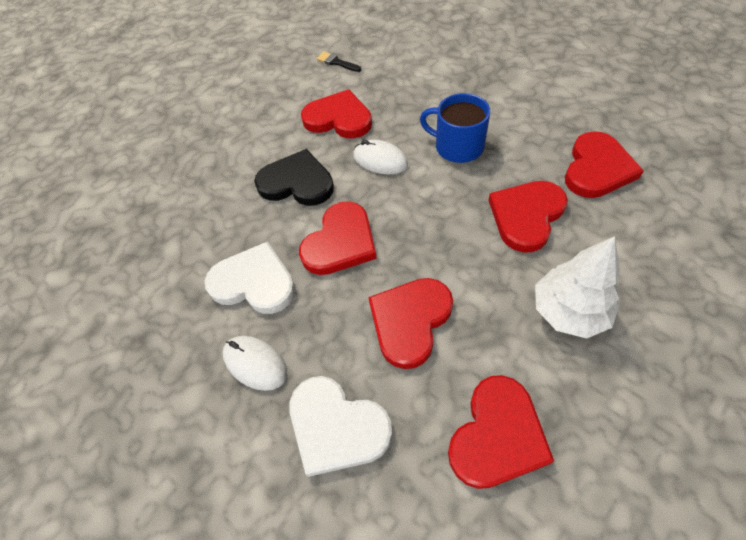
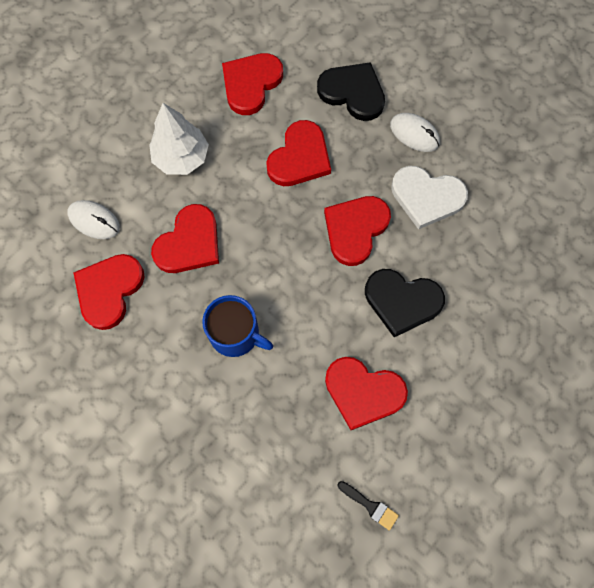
camera: 175 degrees right, 15 degrees up
white heart [289,376,392,477] -> black heart [317,62,385,121]
white mouse [353,140,408,174] -> white mouse moved to [67,200,120,239]

